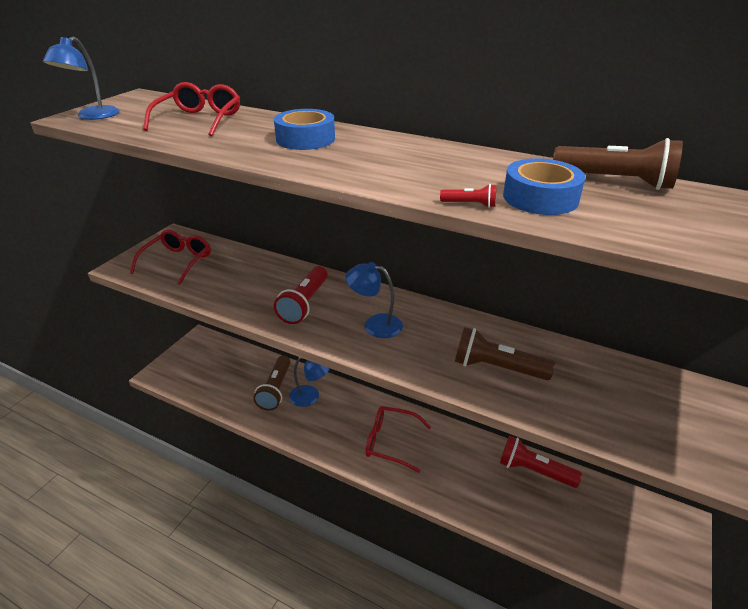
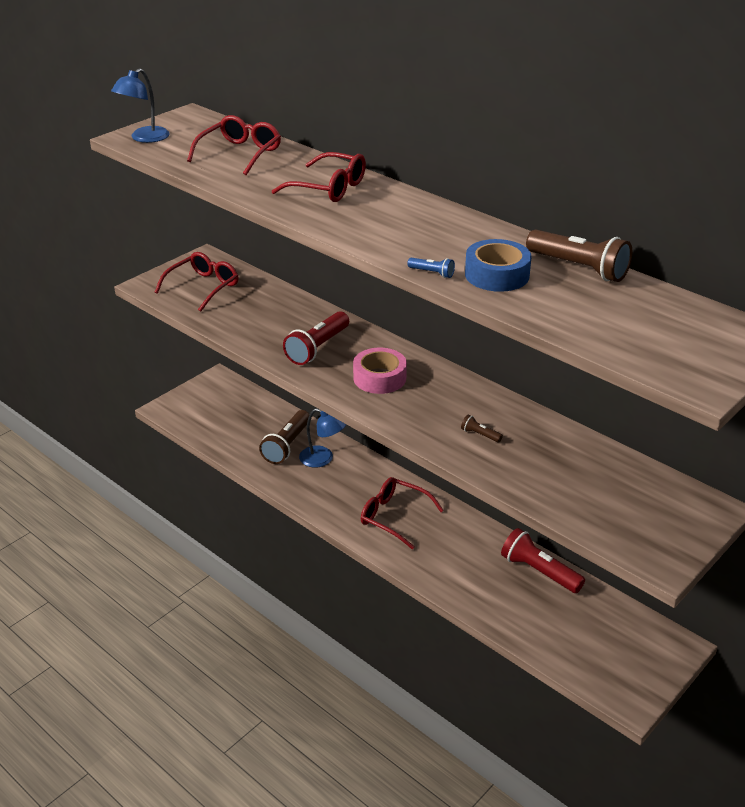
camera: 15 degrees right, 0 degrees up
blue tape [274,109,335,150] -> red glasses [272,152,366,202]
blue lamp [346,262,403,338] -> pink tape [353,348,407,394]
red flashlight [440,184,496,208] -> blue flashlight [407,258,455,278]
brown flashlight [455,327,555,380] -> brown flashlight [461,415,503,442], size x0.45

